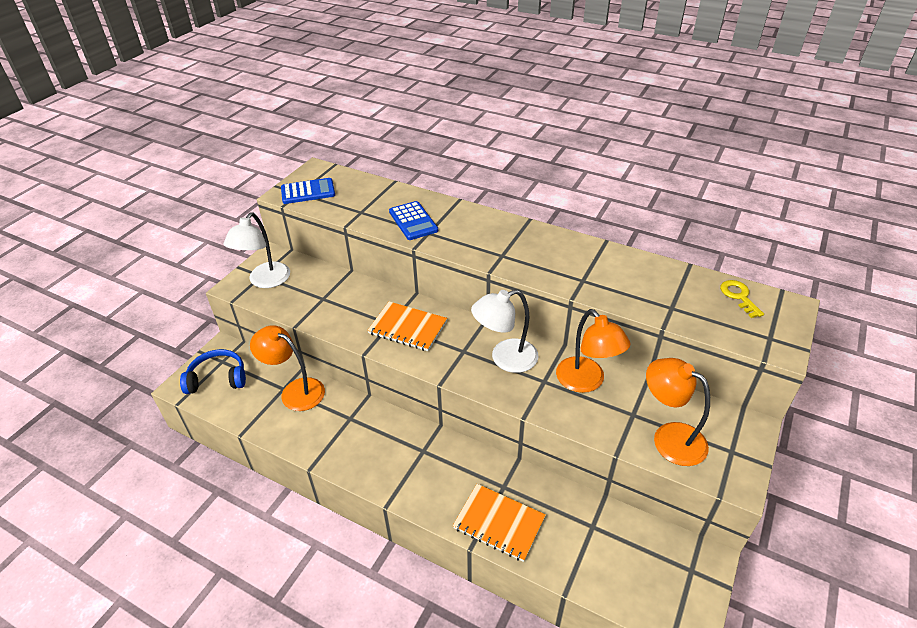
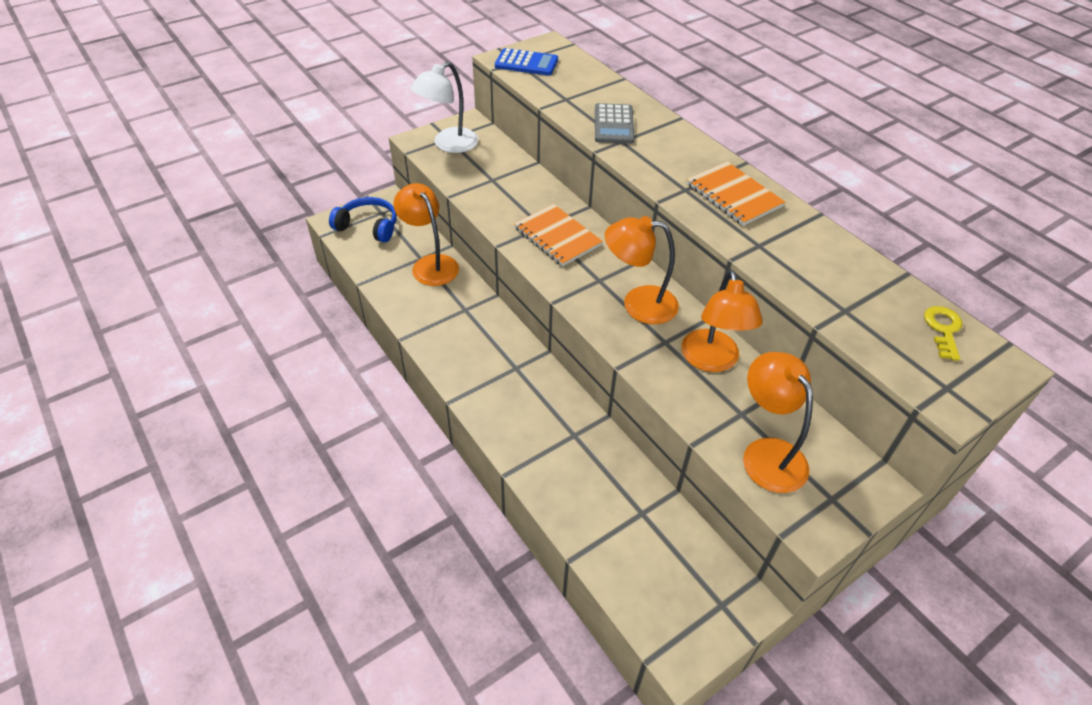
camera: 25 degrees right, 5 degrees up
blue calculator [389,201,438,240] -> grey calculator [595,103,635,144]
orange notebook [453,484,546,562] -> orange notebook moved to [687,161,785,226]
white lamp [471,289,539,373] -> orange lamp [605,216,679,324]

